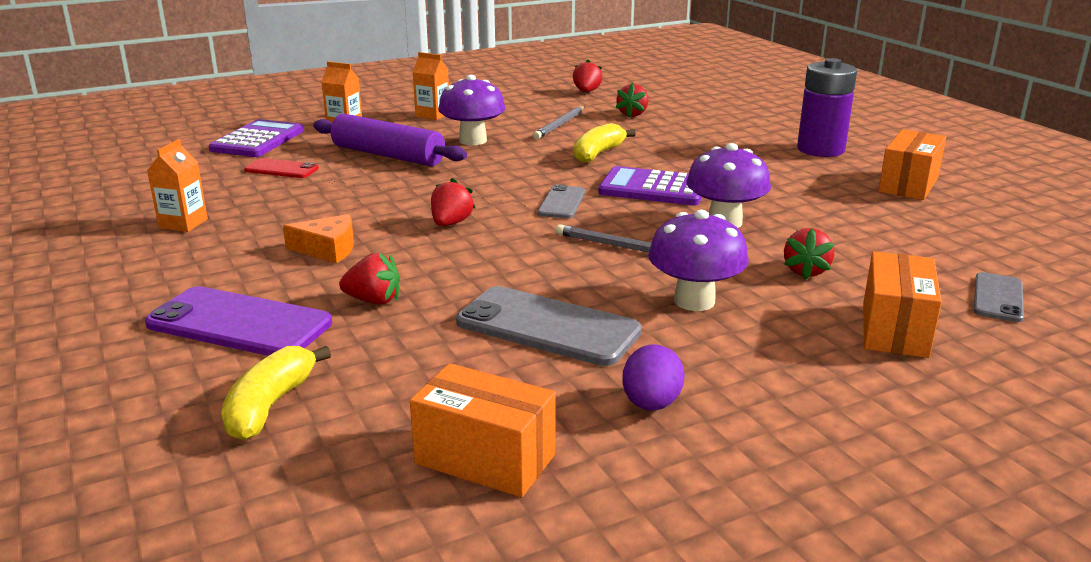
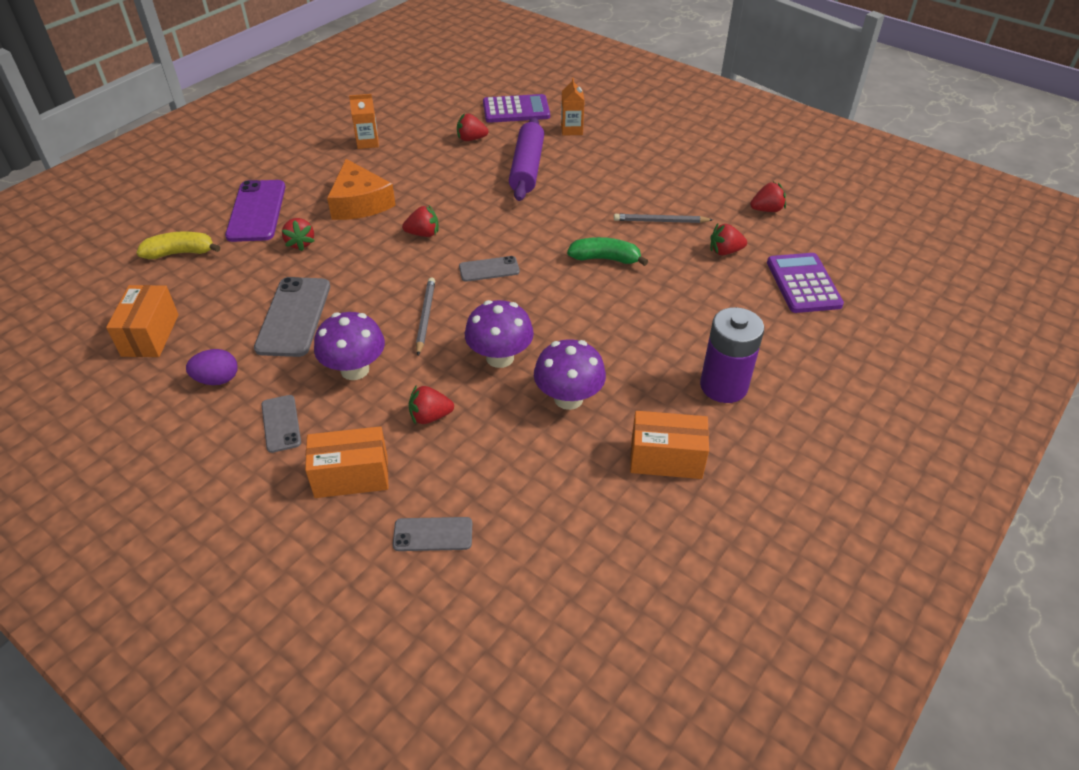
camera: 65 degrees right, 20 degrees up
red phone [244,158,319,178] -> red strawberry [457,114,488,141]
orange cheese [283,214,354,263] -> orange cheese [327,159,396,220], size x1.61
orange carton [413,52,449,120] -> none
purple mushroom [438,75,505,145] -> purple mushroom moved to [534,339,606,410]
yellow banana [574,123,636,163] -> green banana [567,237,648,266]
purple calculator [598,166,702,206] -> purple calculator moved to [767,253,844,313]
none -> grey phone [261,395,301,453]

